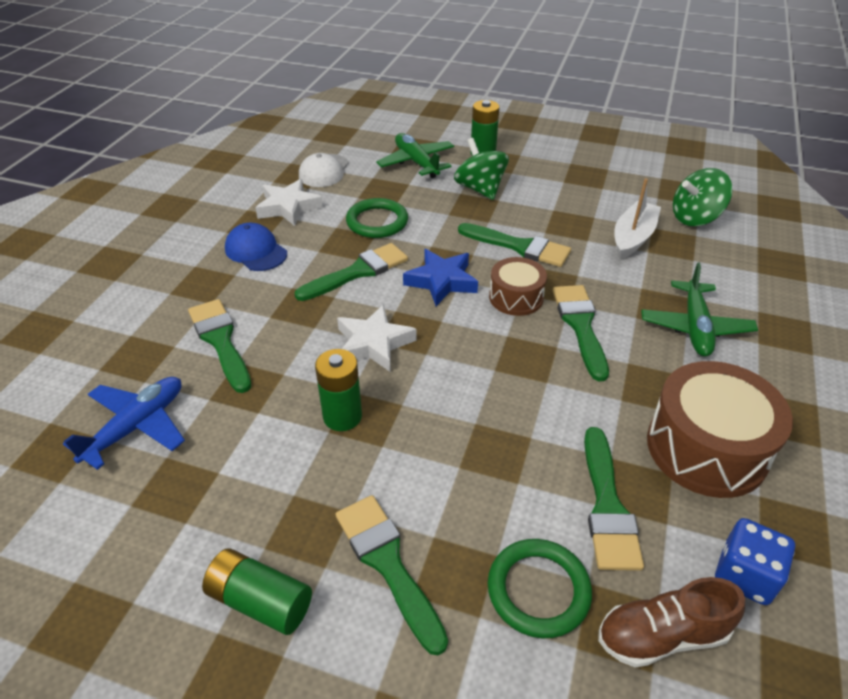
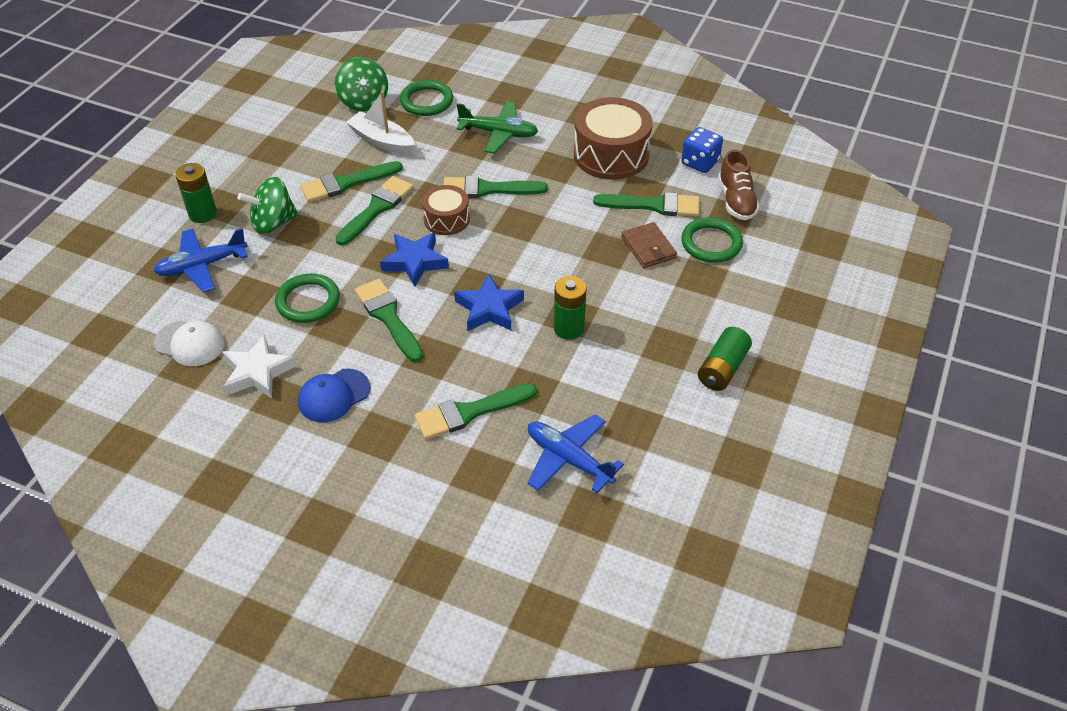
camera: 85 degrees left, 5 degrees up
green brush [336,495,448,655] -> green brush moved to [300,161,403,202]
white star [337,304,417,372] -> blue star [454,274,524,331]
green plane [376,133,454,178] -> blue plane [154,228,248,292]
none -> green ring [400,80,453,116]
none -> brown wallet [622,222,677,268]

